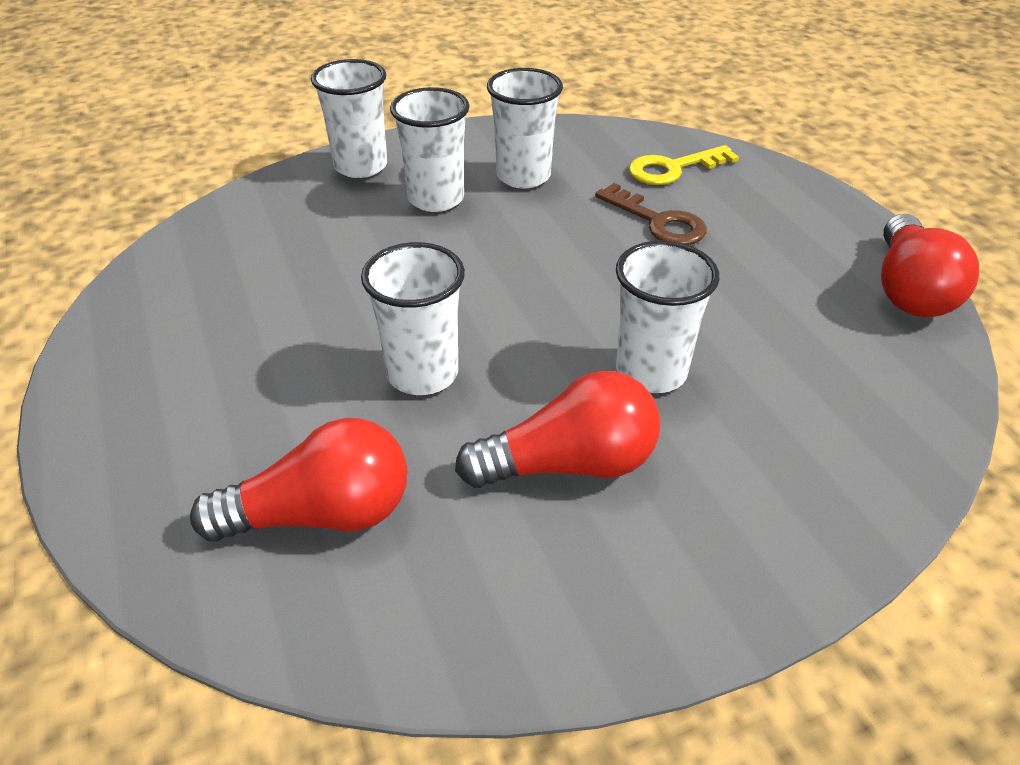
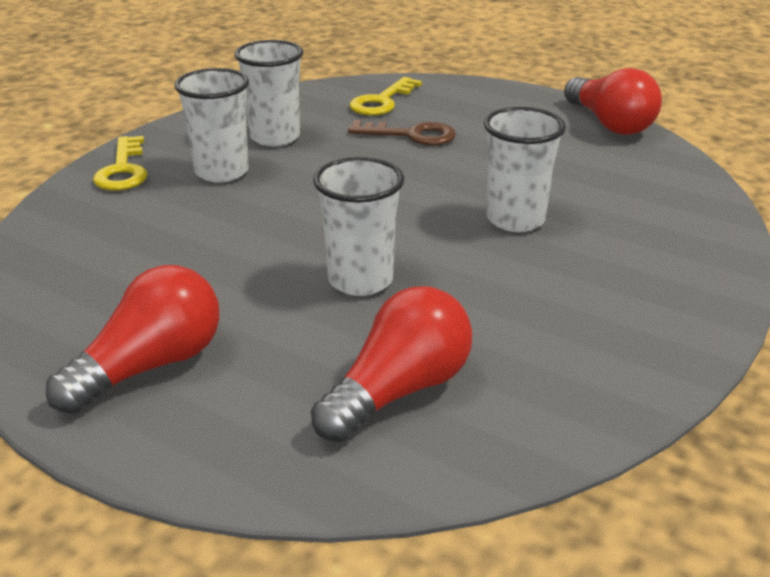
camera: 35 degrees left, 10 degrees down
white cup [311,59,387,178] -> yellow key [93,136,147,191]
red light bulb [455,371,660,488] -> red light bulb moved to [46,265,220,414]

